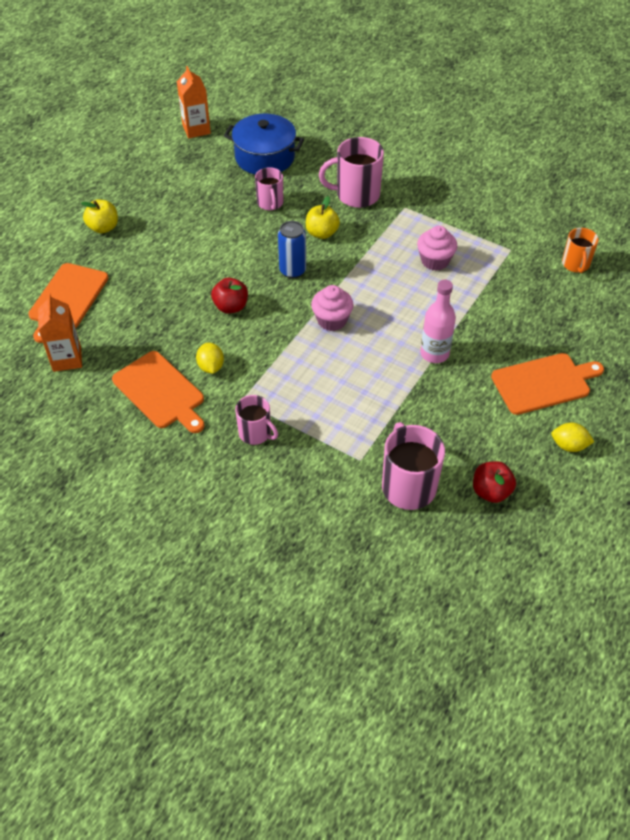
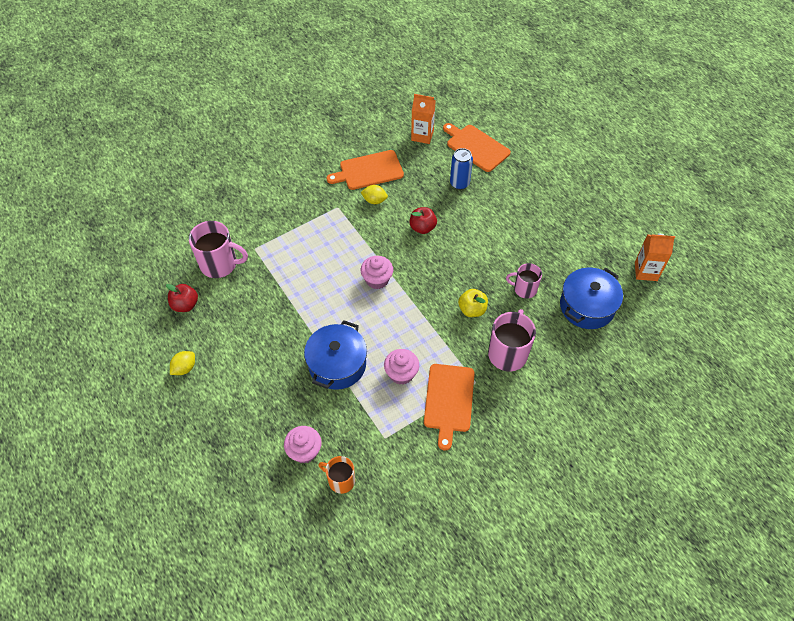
camera: 115 degrees right, 5 degrees up
yellow apple [81,200,118,233] -> none
pink mug [235,395,278,445] -> none
blue can [278,221,306,278] -> blue can moved to [450,148,473,190]
pink bottle [420,280,456,363] -> none
orange cutting board [491,353,604,415] -> orange cutting board moved to [424,364,475,450]
none -> pink cupcake [284,426,322,464]
none -> blue pot [304,320,367,390]

